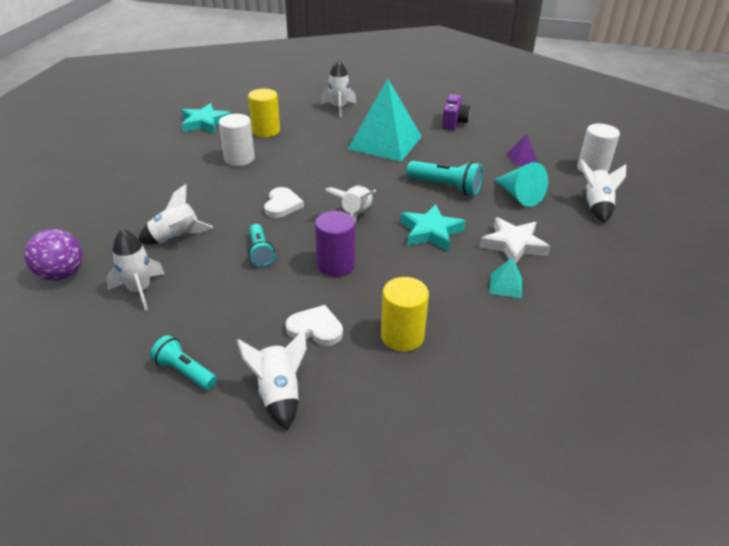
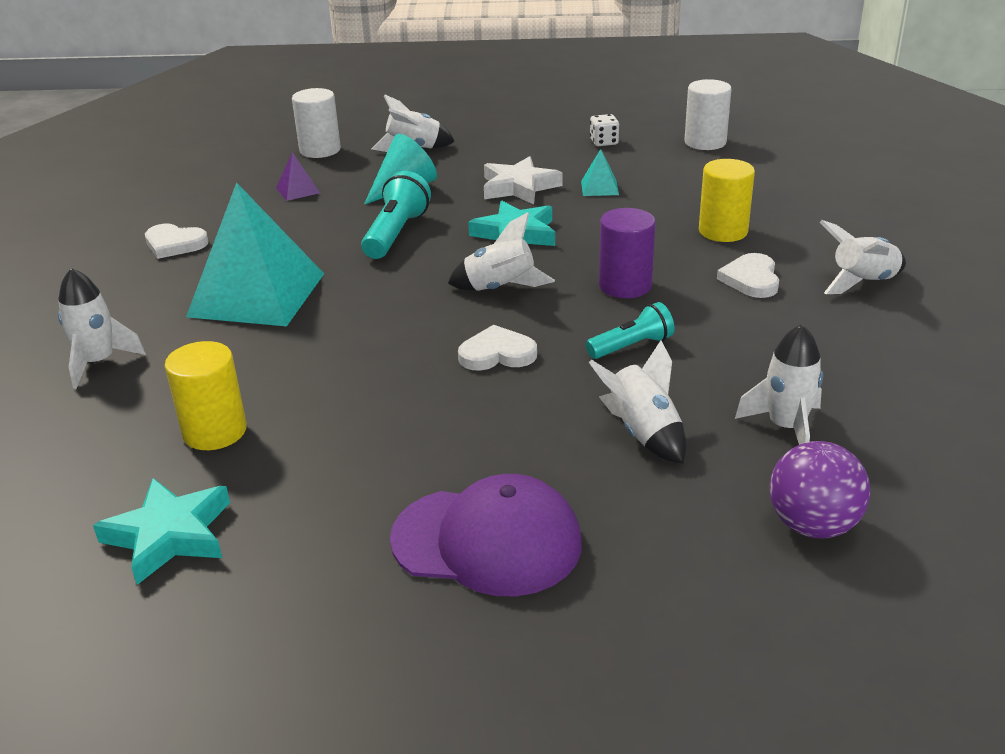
camera: 100 degrees left, 5 degrees down
turquoise flashlight [150,335,217,390] -> none
white cylinder [219,114,255,166] -> white cylinder moved to [684,79,731,150]
purple camera [442,94,470,130] -> white heart [145,224,208,259]
none -> purple cap [390,474,582,596]
none -> white dice [590,114,619,146]

